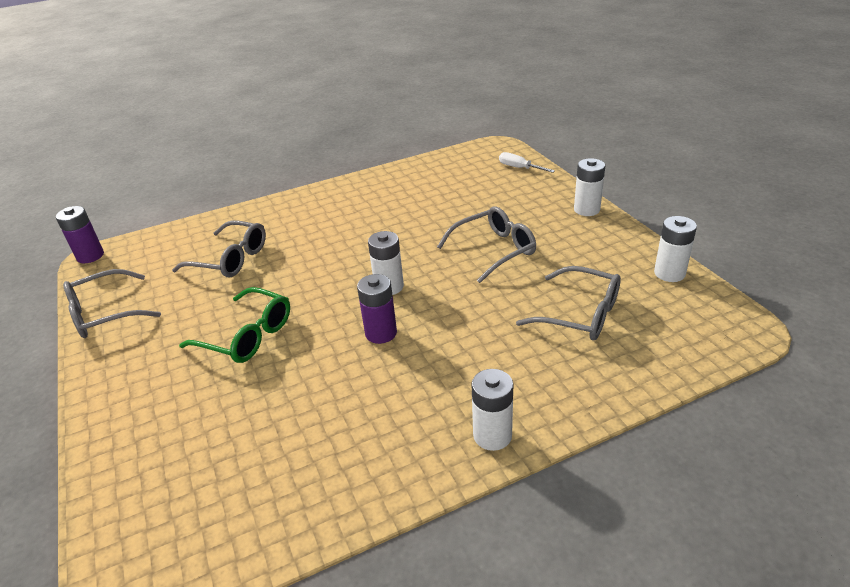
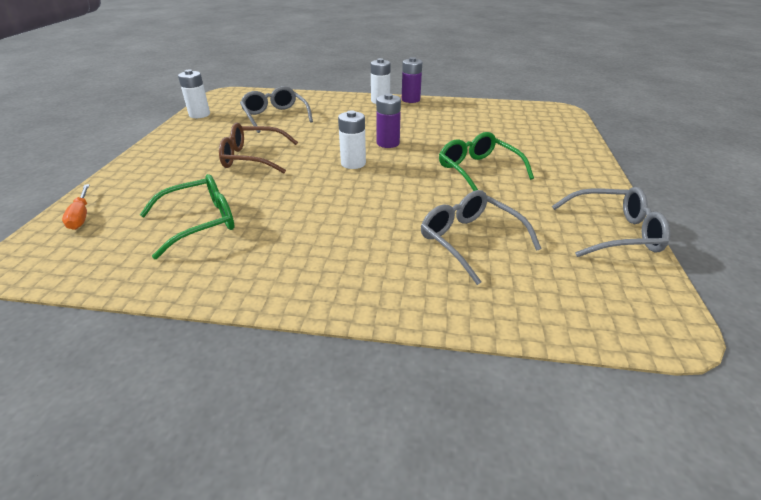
camera: 150 degrees left, 0 degrees up
purple battery [56,206,104,263] -> purple battery moved to [402,57,422,103]
grey glasses [437,206,536,283] -> brown glasses [219,123,298,173]
white screwdriver [499,152,555,173] -> orange screwdriver [62,184,90,230]
white battery [574,158,605,216] -> none
none -> green glasses [140,174,235,259]

